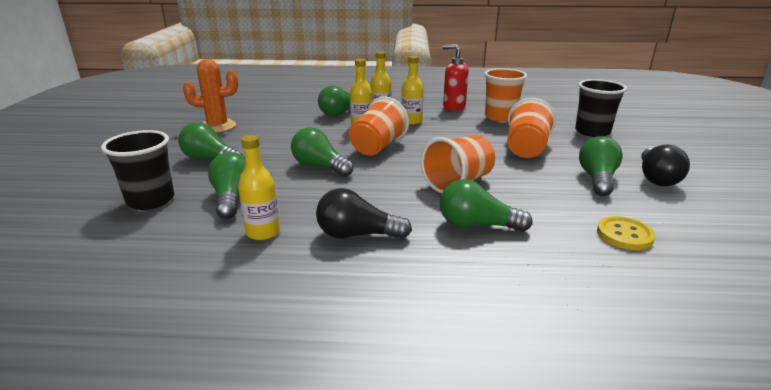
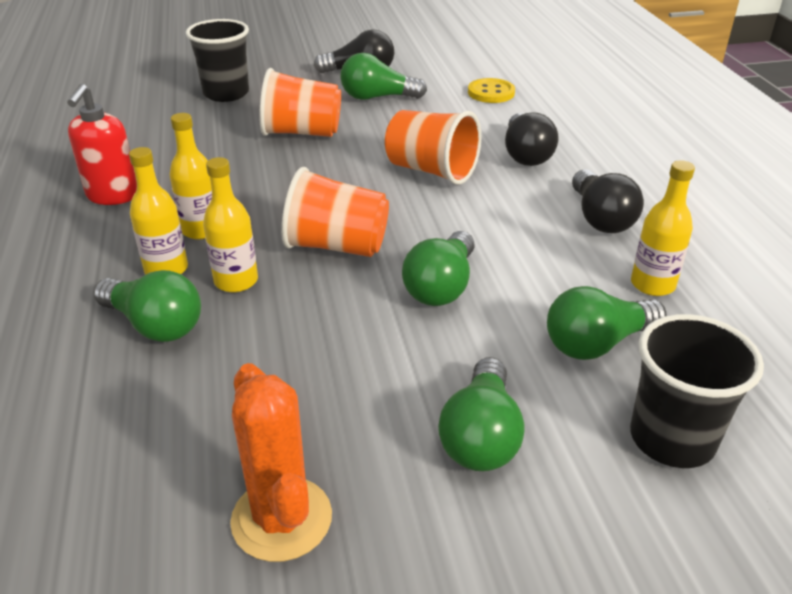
camera: 105 degrees left, 10 degrees up
green light bulb [440,179,533,232] -> black light bulb [505,112,558,166]
orange cup [484,68,527,122] -> none

